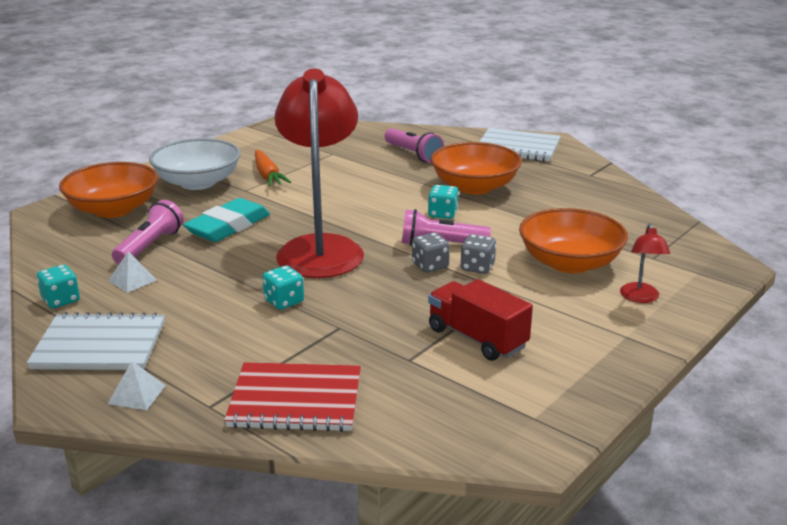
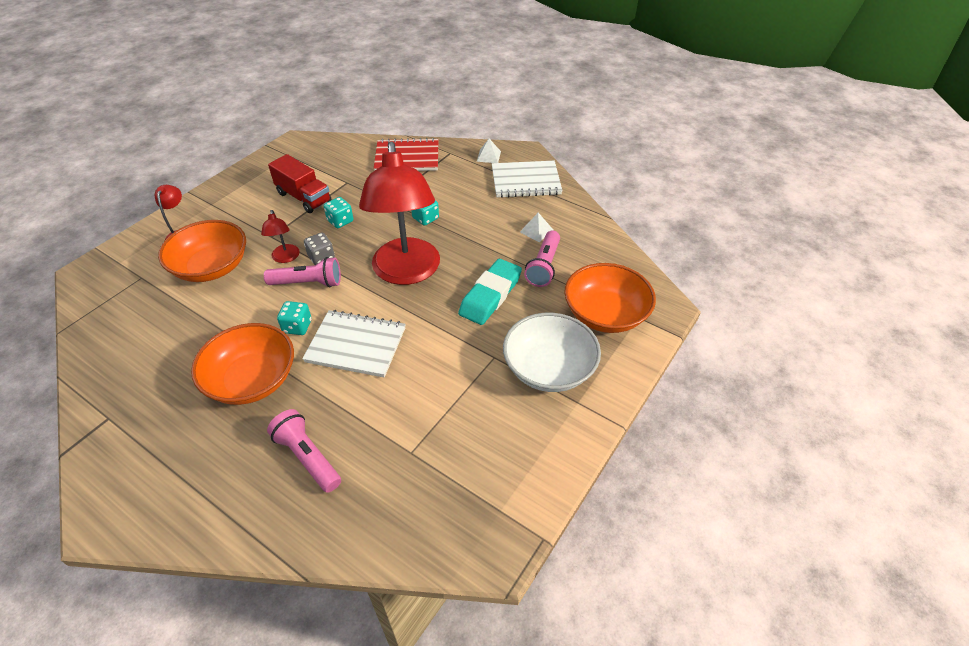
camera: 175 degrees right, 20 degrees up
turquoise dice [37,265,80,308] -> turquoise dice moved to [324,197,353,228]
orange carrot [255,150,291,186] -> none
grey dice [460,234,496,274] -> red lamp [261,210,300,263]
white notebook [479,128,561,161] -> white notebook moved to [302,310,406,378]

